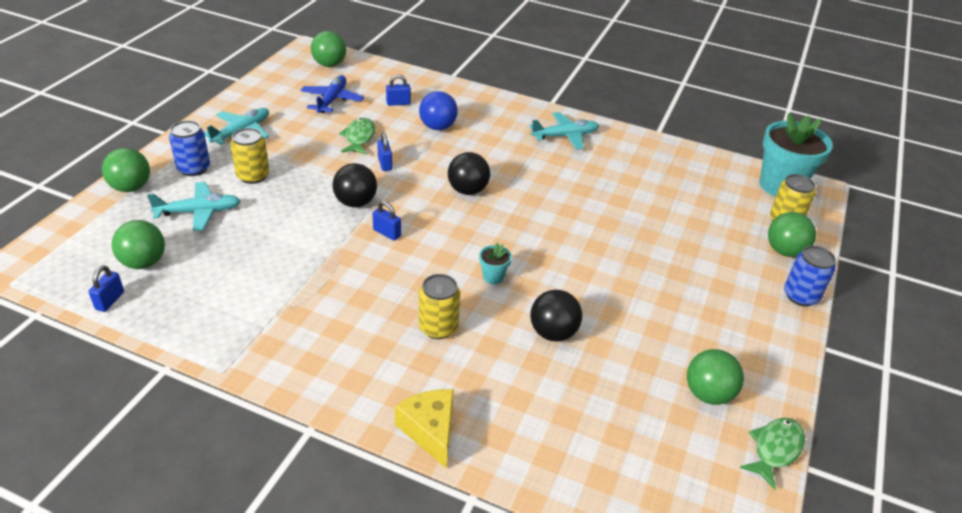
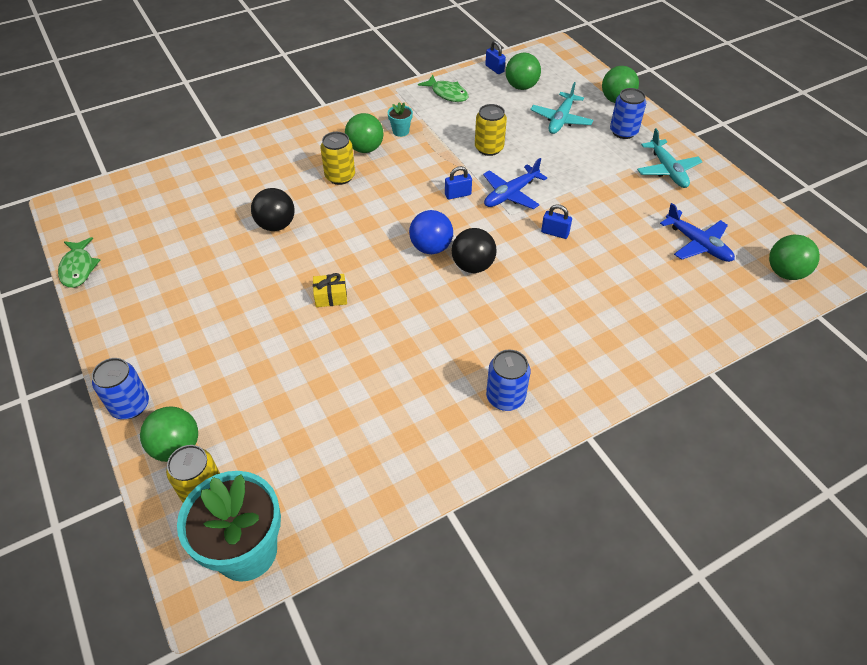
camera: 130 degrees right, 10 degrees up
yellow can [230,128,269,184] -> yellow can moved to [475,104,507,156]
black ball [332,163,377,207] -> blue plane [483,158,547,209]
green fish [339,118,376,155] -> green fish moved to [418,75,468,102]
blue padlock [386,75,411,106] -> none
yellow cheese [395,389,454,469] -> none
blue ball [419,91,458,130] -> blue ball moved to [409,210,453,254]
turquoise flower pot [479,243,512,284] -> turquoise flower pot moved to [388,102,413,137]
turquoise plane [530,112,599,149] -> blue can [486,350,530,411]
green ball [687,349,744,405] -> green ball moved to [345,113,383,153]
none -> yellow gift [313,273,347,307]

